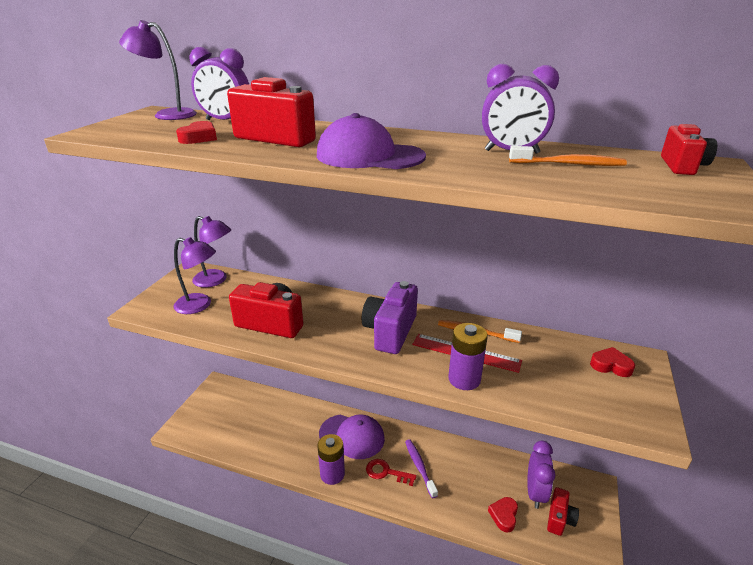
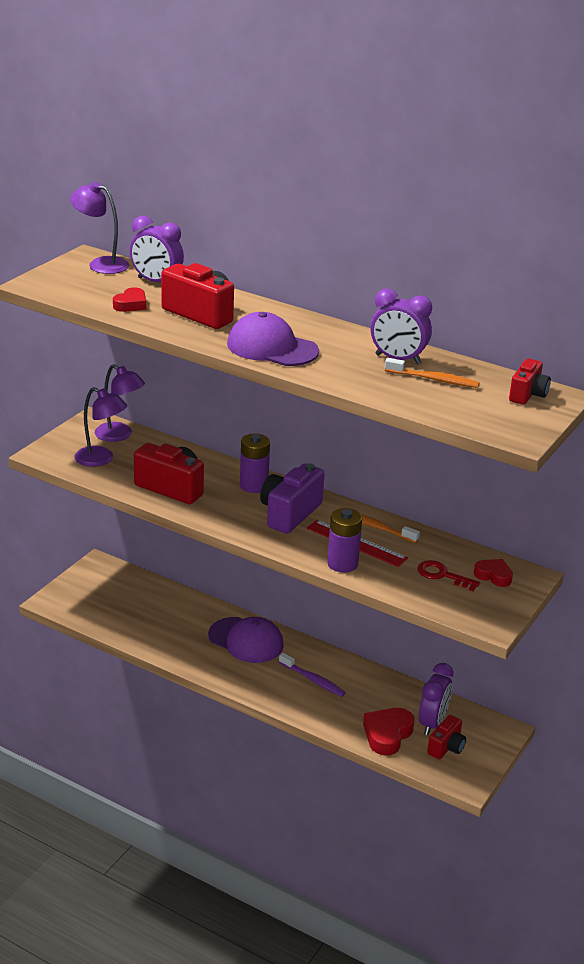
camera: 10 degrees right, 0 degrees up
purple battery [317,434,345,485] -> purple battery moved to [240,433,270,493]
red key [366,459,417,486] -> red key moved to [417,560,480,591]
purple toothbrush [405,439,438,498] -> purple toothbrush turned 135 degrees clockwise [279,653,346,697]
red heart [488,497,518,532] -> red heart [363,708,415,755], size x1.58

